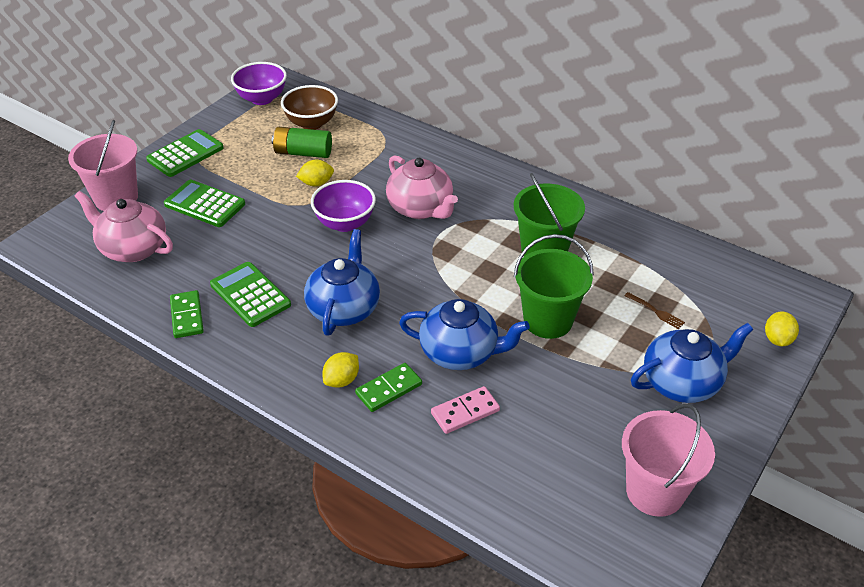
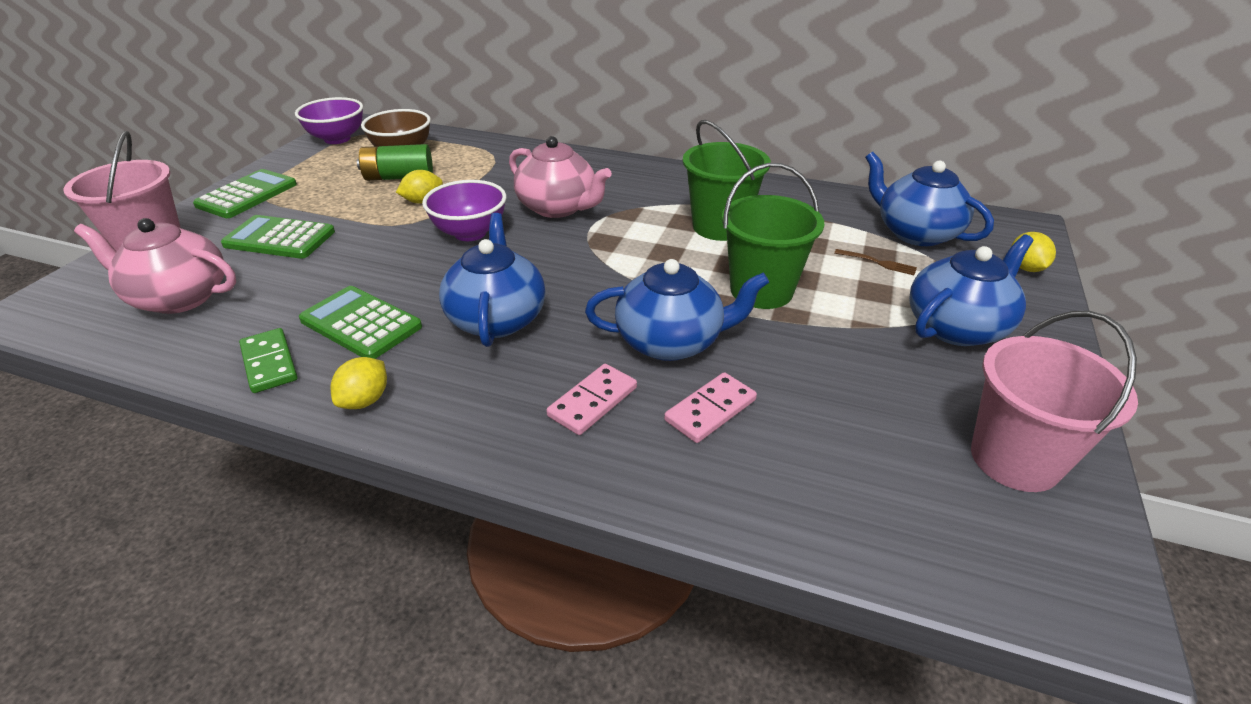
camera: 15 degrees left, 5 degrees down
yellow lemon [322,352,359,388] -> yellow lemon moved to [330,357,387,409]
green domino [355,363,422,412] -> pink domino [546,364,637,435]
none -> blue teapot [865,152,994,246]

